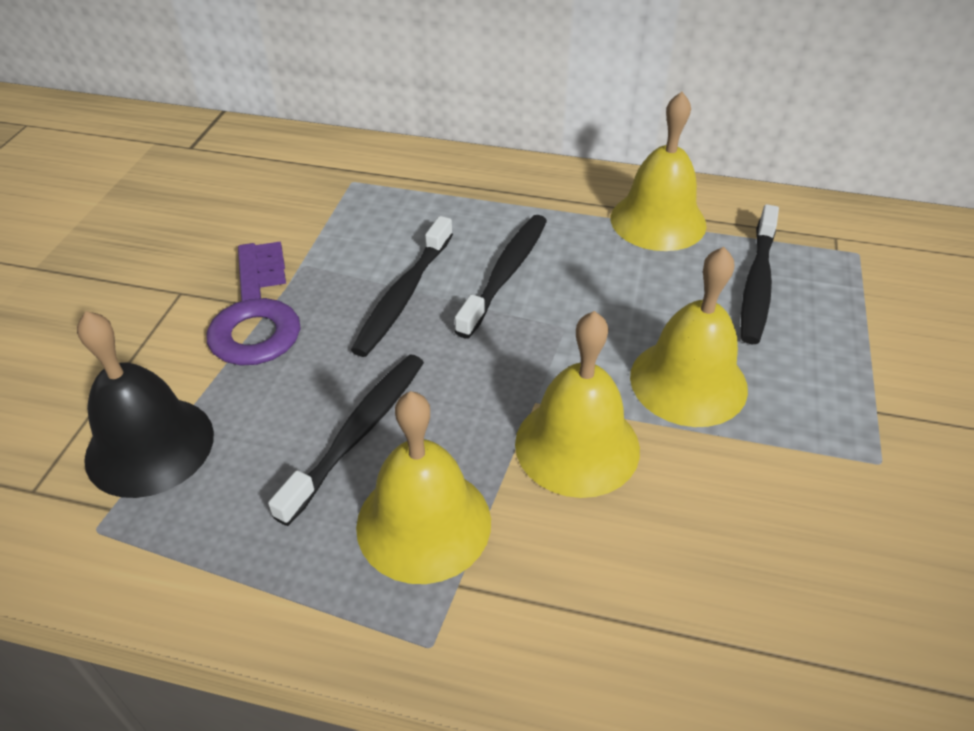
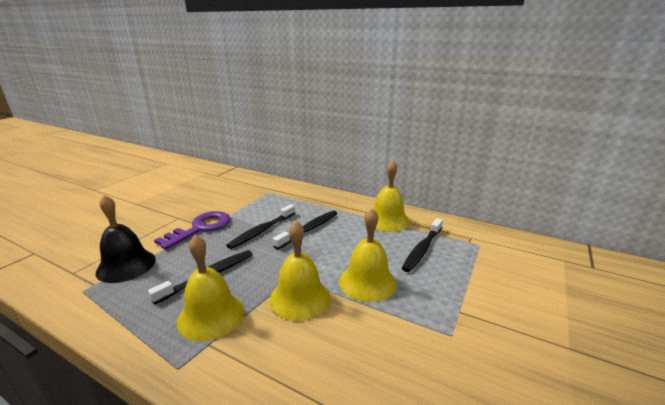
camera: 15 degrees right, 20 degrees down
purple key [207,241,301,366] -> purple key turned 150 degrees counterclockwise [154,211,231,250]

